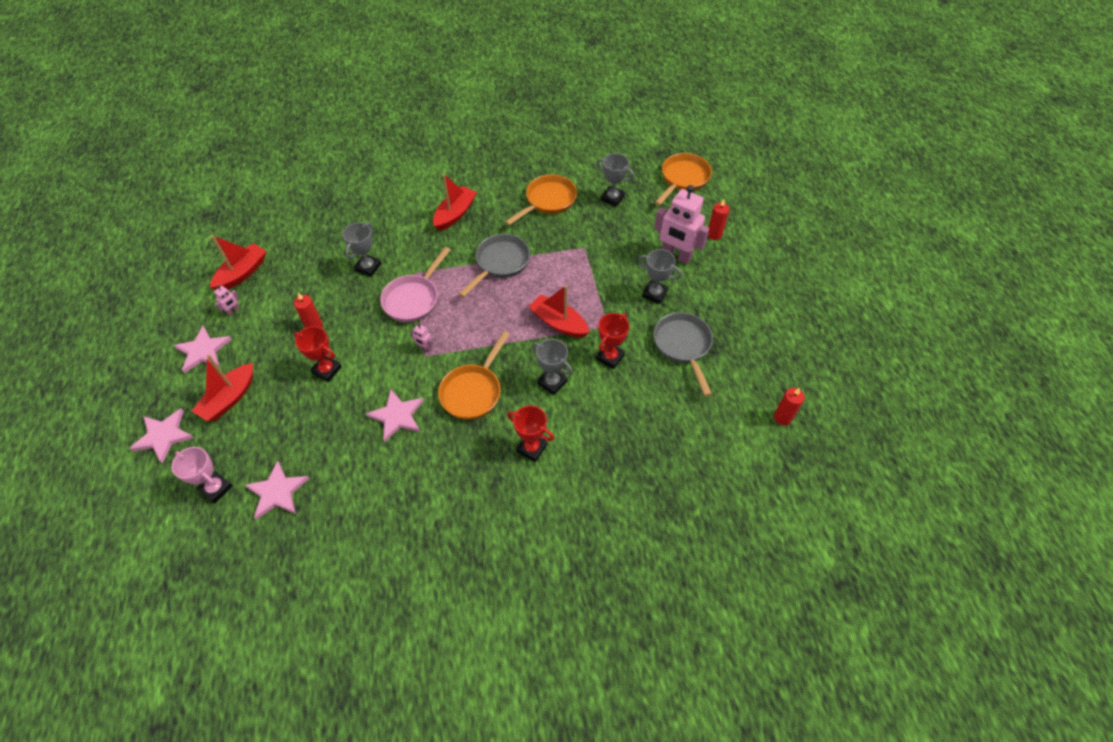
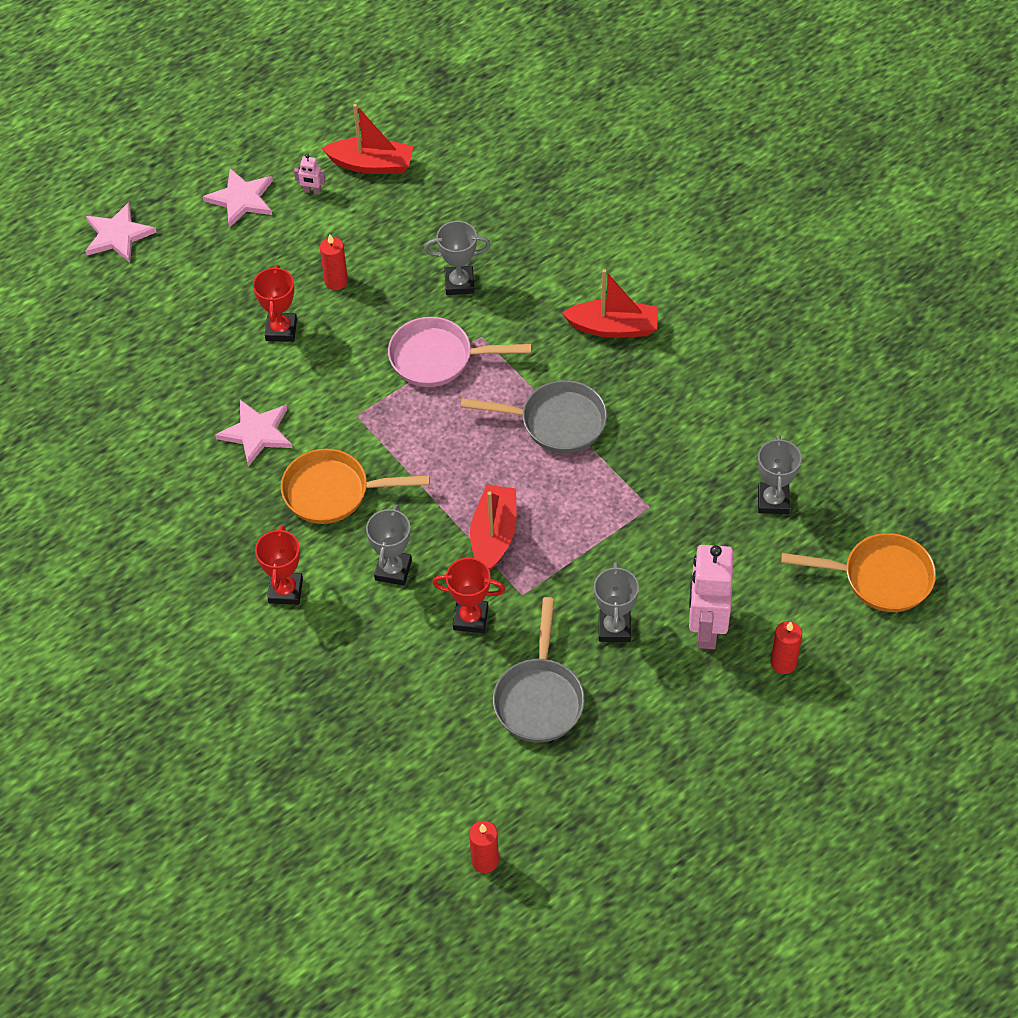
camera: 65 degrees right, 0 degrees up
pink trophy [172,447,233,504] -> none
red boat [192,354,253,421] -> none
pink star [245,460,309,520] -> none
pink robot [411,324,433,352] -> none
orange pan [505,174,577,226] -> none
grey pan [653,312,713,396] -> grey pan turned 135 degrees clockwise [493,597,585,742]

